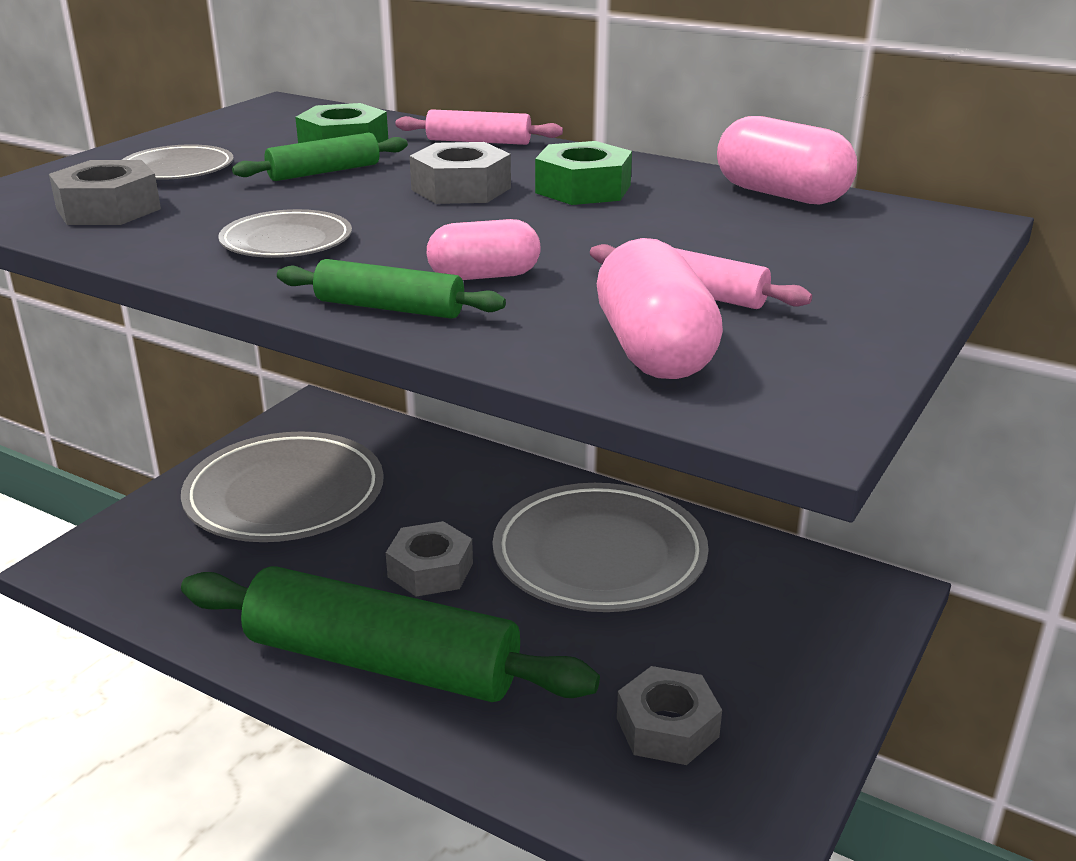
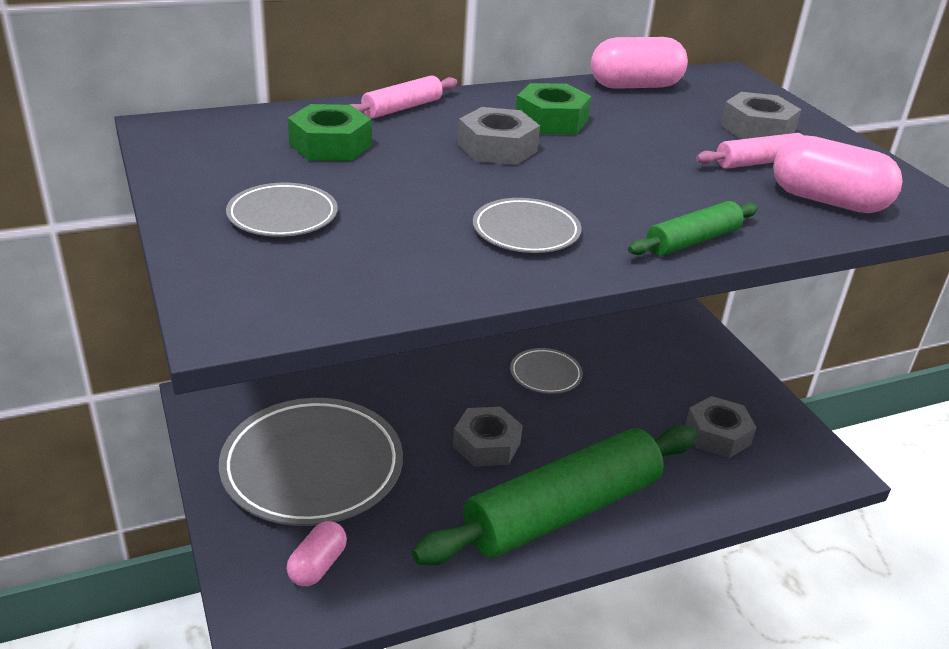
camera: 55 degrees left, 5 degrees up
grey nut [49,160,161,225] -> grey nut moved to [721,92,801,139]
green rolling pin [232,132,408,181] -> none
pink capsule [427,219,540,280] -> pink capsule moved to [287,521,347,586]
grey plate [493,483,709,612] -> grey plate [510,348,583,394], size x0.47

